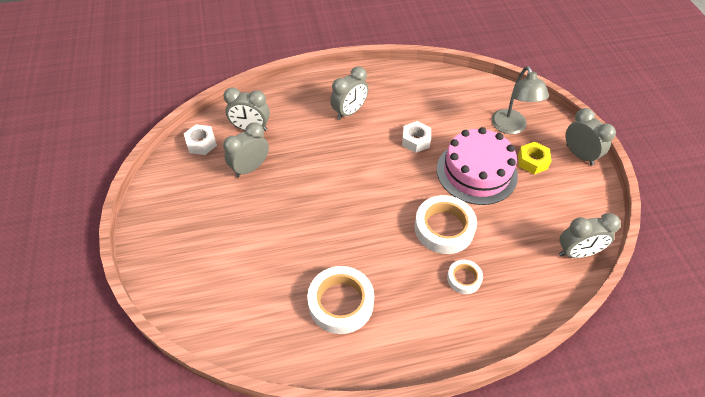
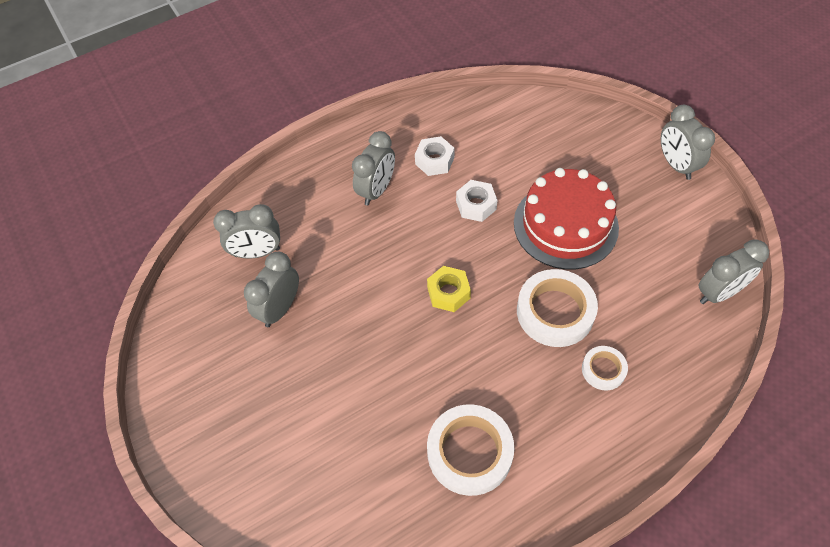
camera: 15 degrees left, 5 degrees up
white nut [184,125,217,155] -> white nut moved to [415,136,454,176]
pink cake [437,127,518,205] -> red cake [514,168,619,270]
grey lamp [492,66,549,134] -> none
yellow nut [518,142,551,174] -> yellow nut moved to [427,266,471,312]
grey clock [565,108,616,165] -> grey clock turned 150 degrees counterclockwise [661,105,715,180]

